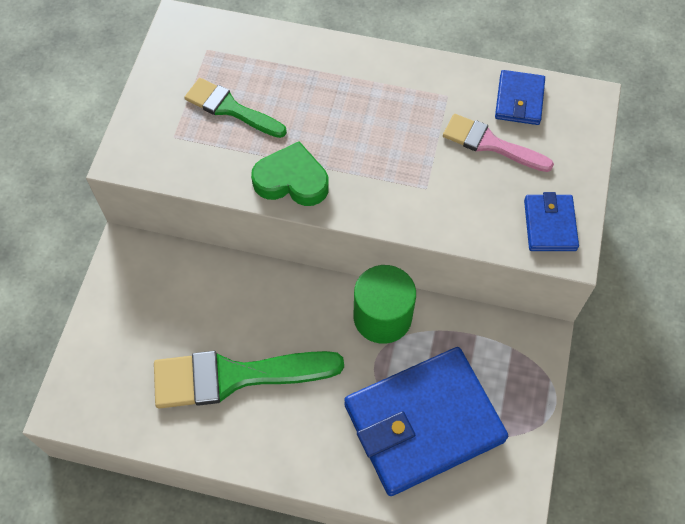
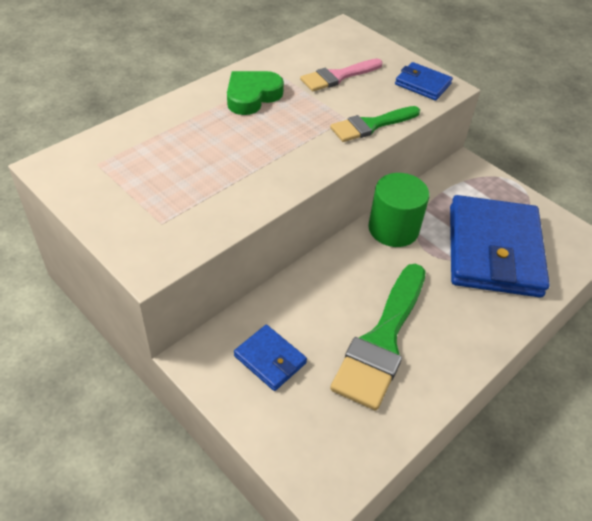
camera: 60 degrees left, 15 degrees down
green brush [184,78,287,138] -> green brush moved to [330,106,420,142]
green heart [251,141,329,206] -> green heart moved to [227,71,284,115]
blue wallet [495,70,545,125] -> blue wallet moved to [234,325,307,391]

